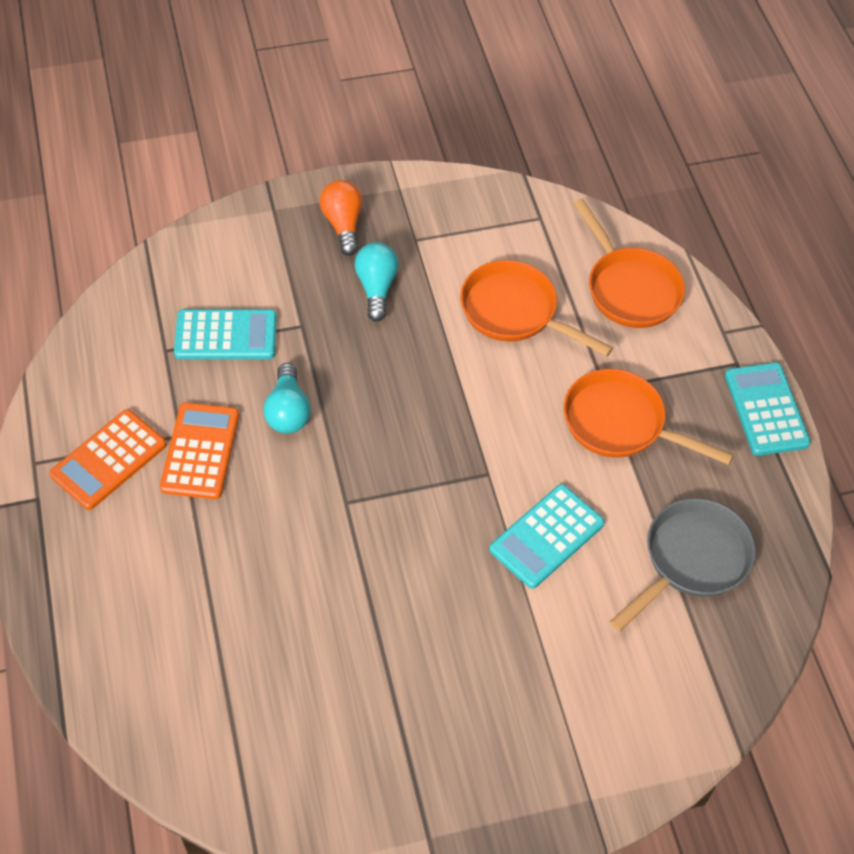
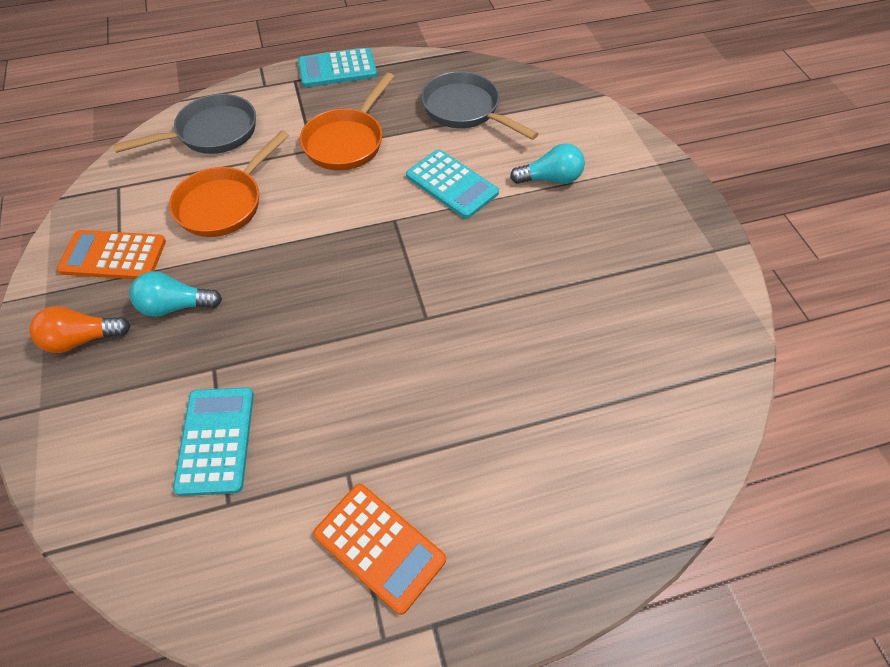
camera: 90 degrees left, 0 degrees up
orange calculator [160,402,239,499] -> orange calculator moved to [57,230,166,279]
turquoise light bulb [263,363,311,434] -> turquoise light bulb moved to [510,143,585,184]
orange pan [573,199,685,328] -> grey pan [113,94,256,154]

